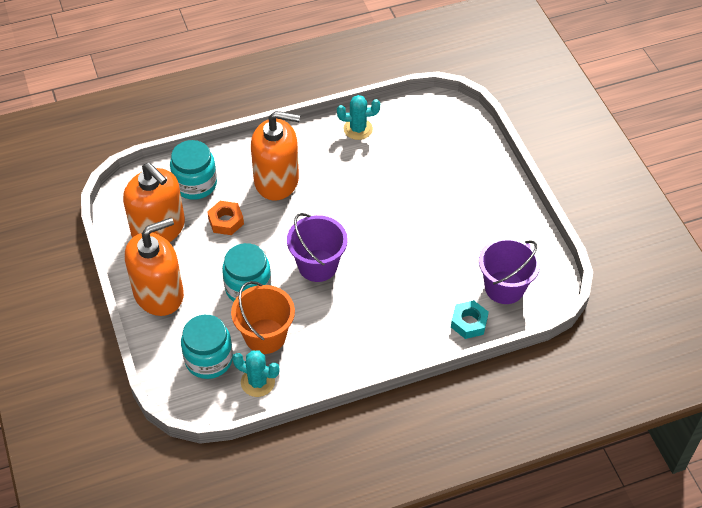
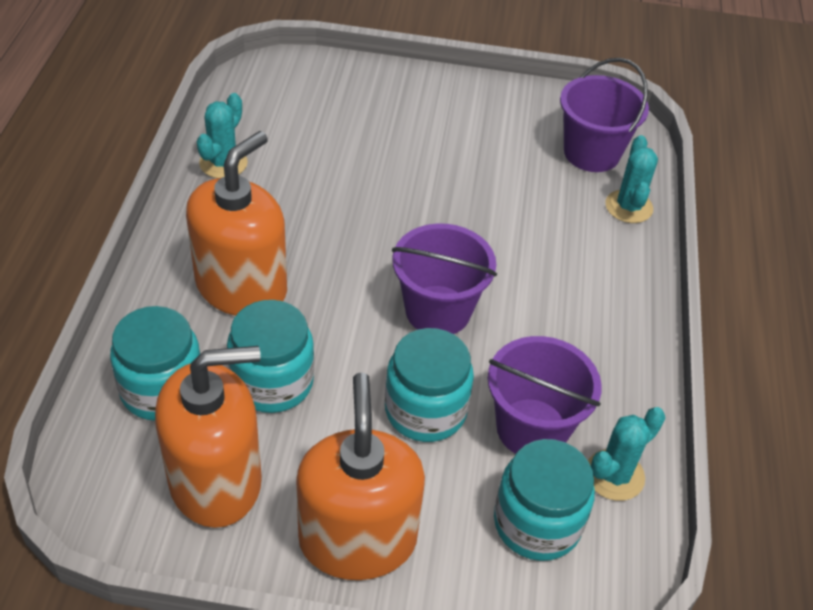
camera: 65 degrees left, 5 degrees down
orange nut [207,201,244,235] -> turquoise jar [227,300,314,413]
orange bucket [231,281,295,354] -> purple bucket [488,336,602,454]
turquoise nut [451,300,489,339] -> turquoise cactus [605,135,658,223]

